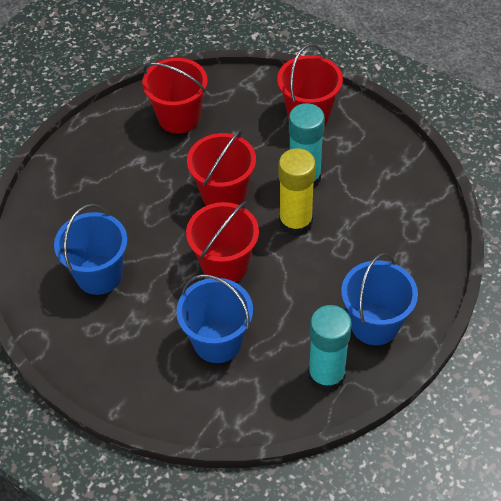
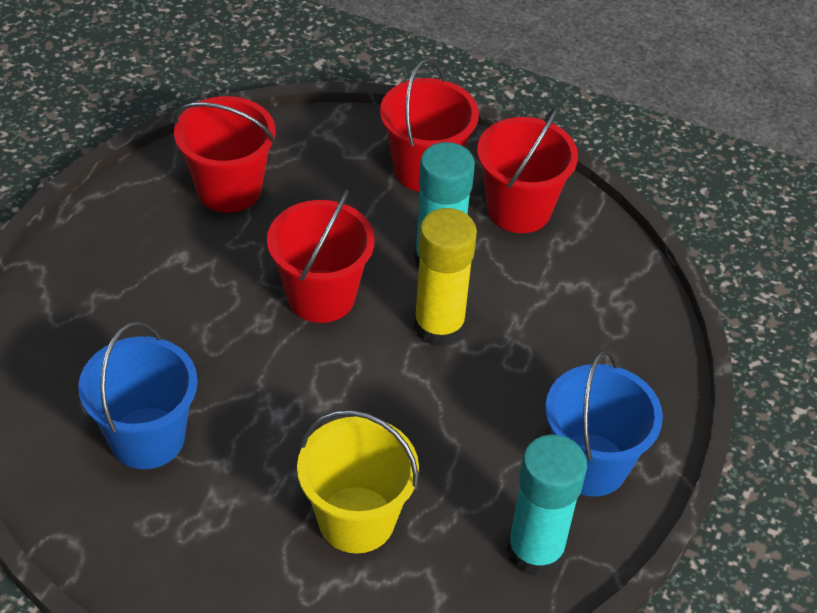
camera: 15 degrees left, 5 degrees down
blue bucket [176,274,253,363] -> yellow bucket [297,410,419,553]
red bucket [186,202,259,282] -> red bucket moved to [477,107,578,233]

